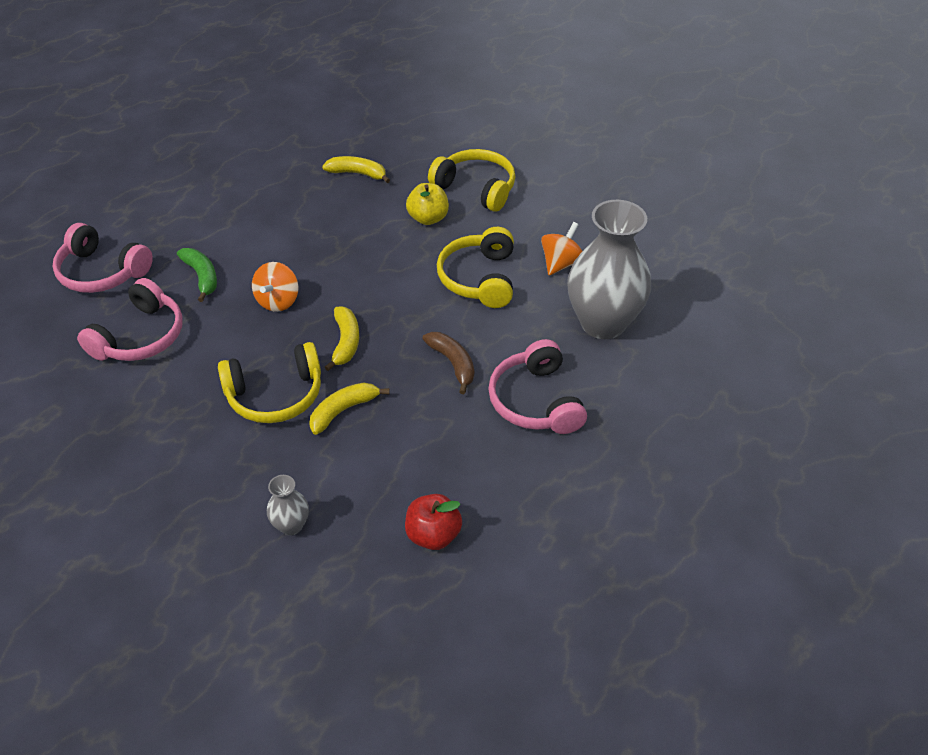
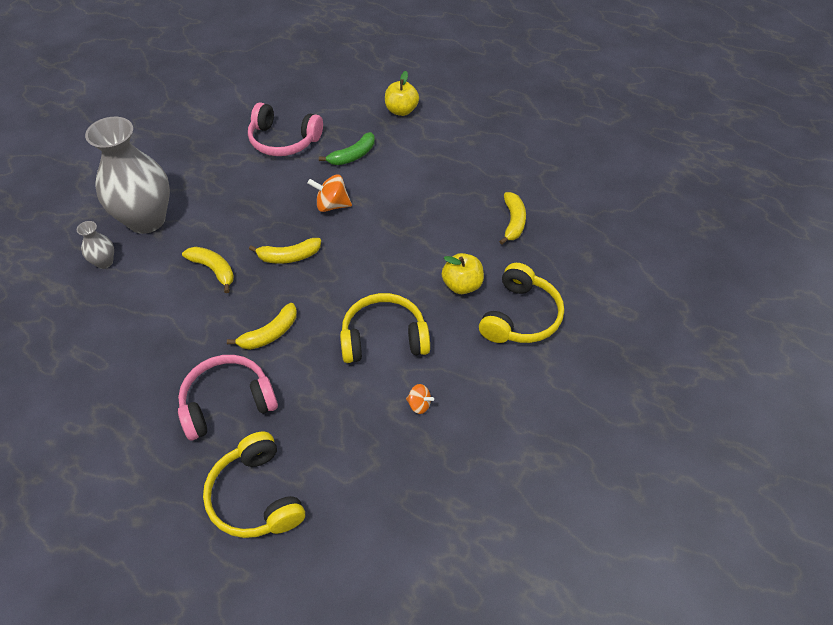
camera: 80 degrees right, 5 degrees up
pink headphones [53,223,153,293] -> none
yellow headphones [218,342,321,423] -> yellow headphones moved to [203,431,305,538]
red apple [405,494,462,550] -> none
brown banana [422,332,474,394] -> yellow banana [227,303,297,350]
orange spinning top [541,222,582,275] -> orange spinning top [406,384,434,414], size x0.59
grey vase [567,200,651,339] -> grey vase moved to [85,117,170,234]
none -> yellow apple [385,71,419,116]

